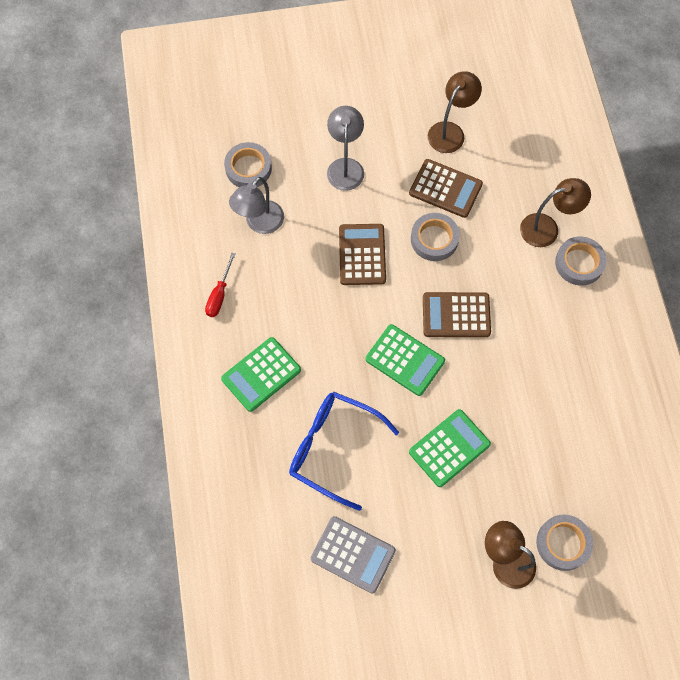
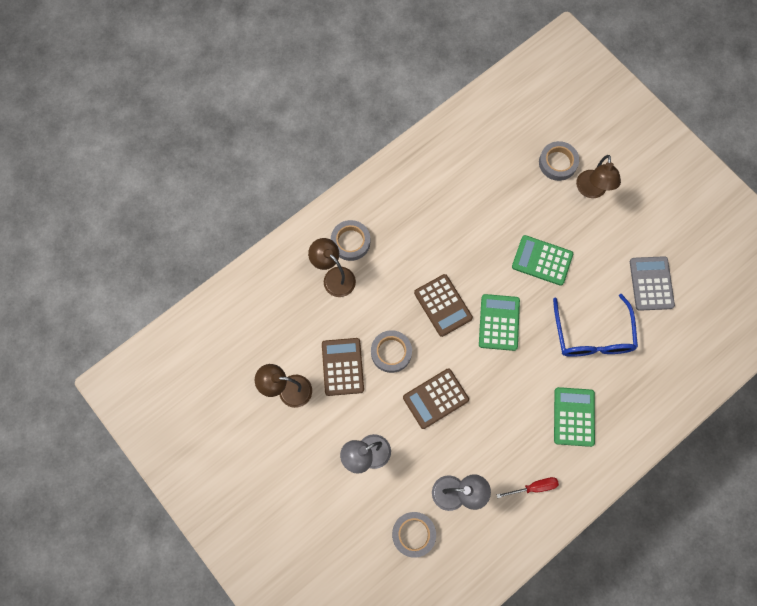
camera: 120 degrees left, 5 degrees up
green calculator [221,337,301,412] -> green calculator turned 105 degrees counterclockwise [554,387,595,447]

